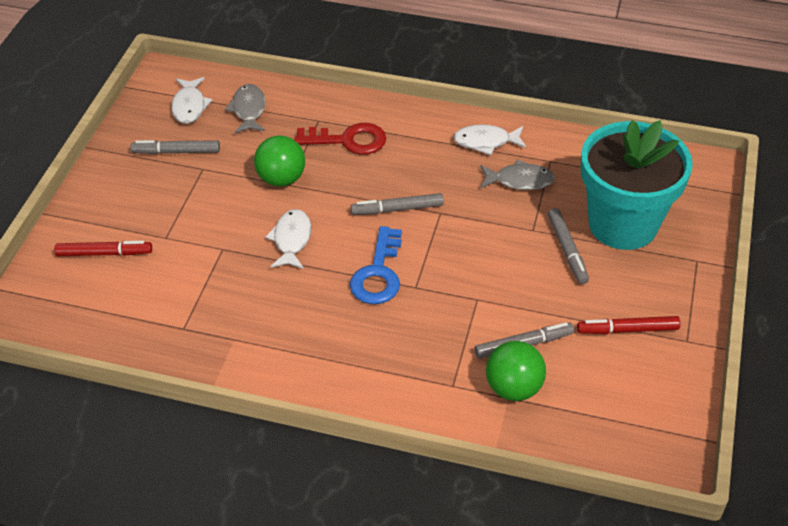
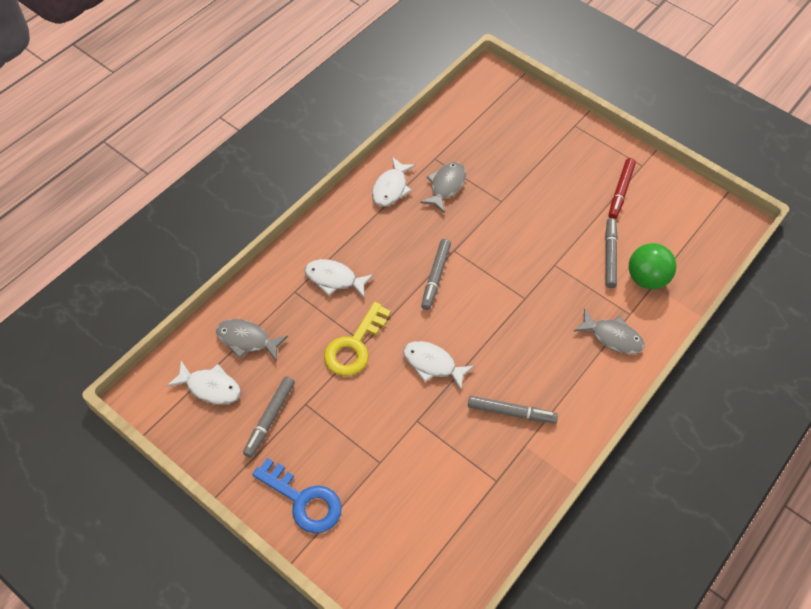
camera: 70 degrees left, 10 degrees up
red marker [54,241,152,256] -> none
green ball [254,135,305,187] -> yellow key [324,302,391,376]
red key [294,123,386,155] -> white fish [305,259,374,298]
blue key [349,226,402,304] -> blue key moved to [252,458,342,533]
grey marker [548,208,589,284] -> grey marker moved to [468,396,558,423]
turquoise flower pot [581,120,693,250] -> none
none -> grey fish [573,309,645,354]

